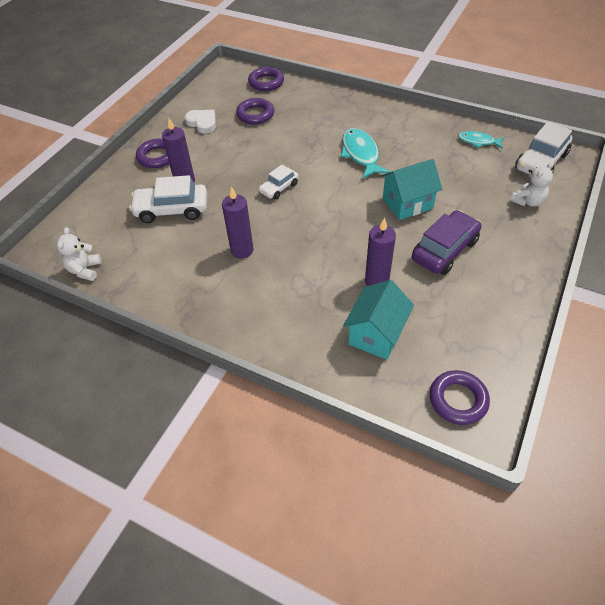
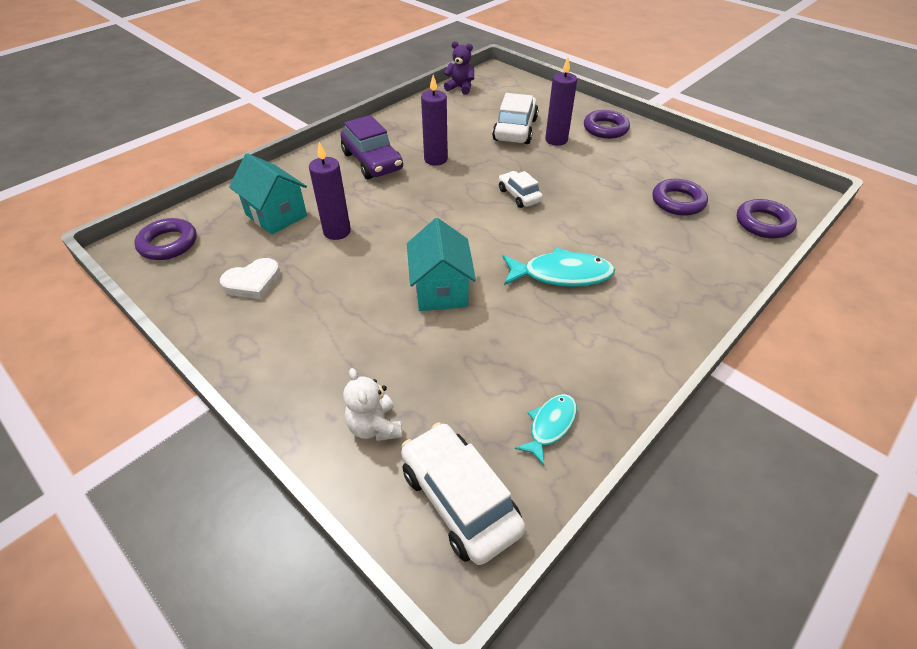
camera: 105 degrees right, 5 degrees down
white teddy bear [56,227,102,281] -> purple teddy bear [444,41,474,95]
white heart [185,110,216,134] -> white heart moved to [220,258,281,299]
purple car [412,210,481,275] -> purple car moved to [341,115,403,179]

